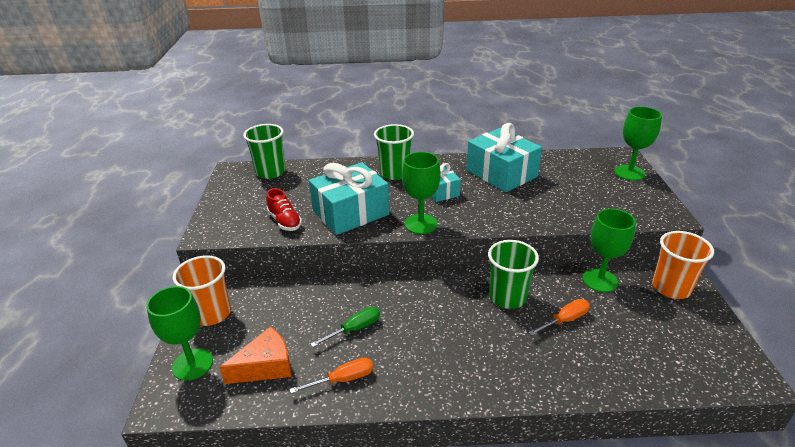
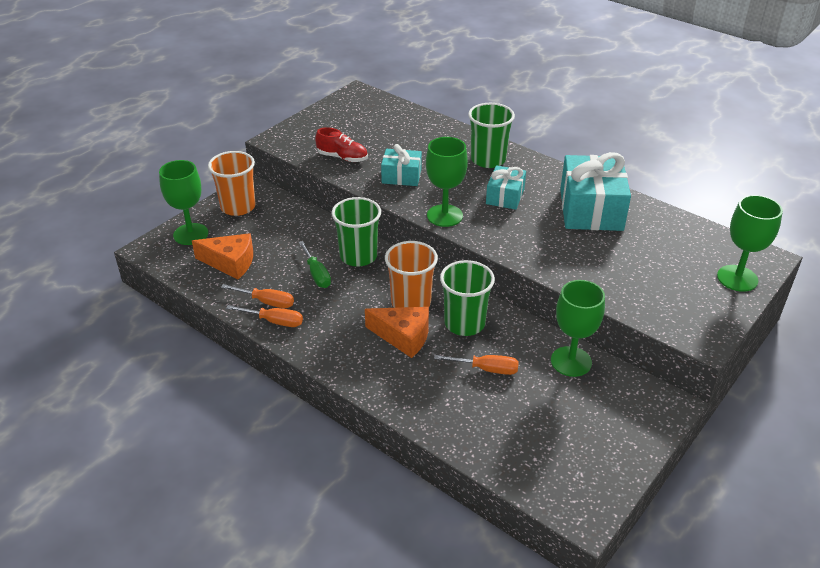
camera: 40 degrees right, 5 degrees up
green cup [243,124,285,179] -> green cup moved to [332,197,381,266]
red shoe [266,188,302,231] -> red shoe turned 75 degrees counterclockwise [315,127,368,162]
turquoise gift [309,162,389,235] -> turquoise gift [381,144,422,186], size x0.56
green screwdriver [311,307,380,347] -> green screwdriver turned 60 degrees clockwise [299,241,331,288]
orange cup [652,231,714,299] -> orange cup moved to [385,241,438,308]
none -> orange screwdriver [226,305,303,327]
none -> orange cheese [365,307,429,358]

